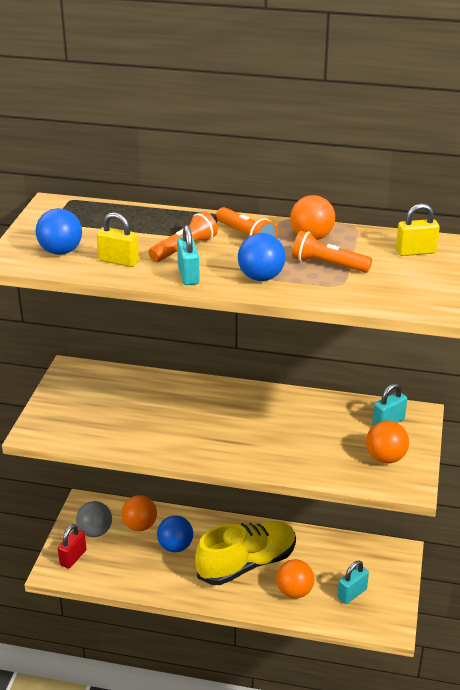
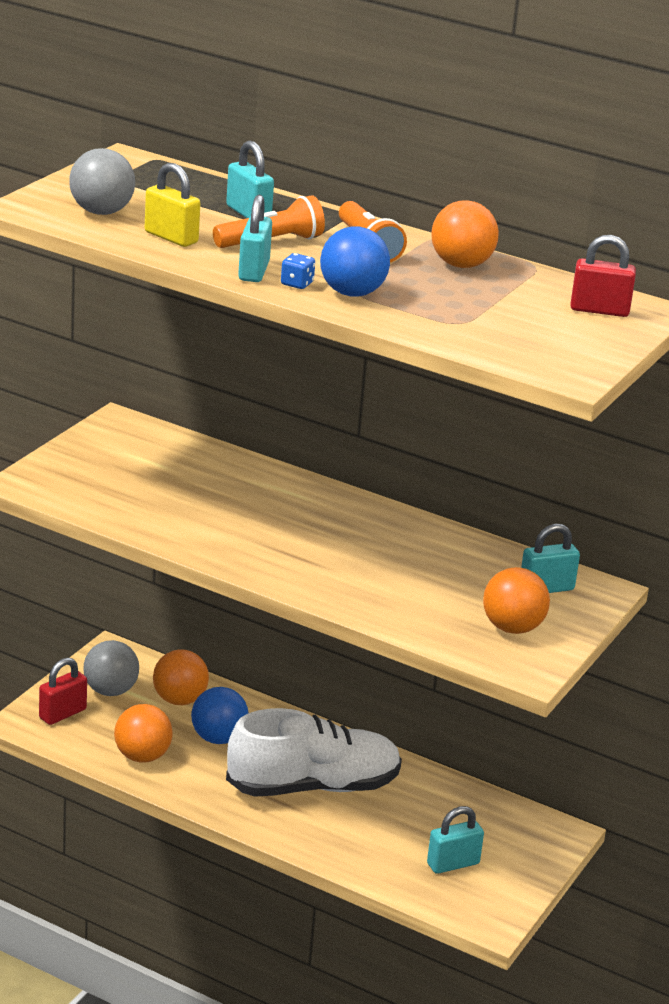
camera: 15 degrees right, 5 degrees down
blue ball [35,208,82,255] -> grey ball [69,148,135,215]
yellow shoe [195,521,296,585] -> white shoe [226,708,402,797]
orange ball [276,559,314,598] -> orange ball moved to [114,704,173,763]
orange flashlight [292,231,372,273] -> none
yellow padlock [396,203,440,256] -> red padlock [570,235,636,317]
none -> turquoise padlock [226,141,274,218]
none -> blue dice [281,253,315,289]

